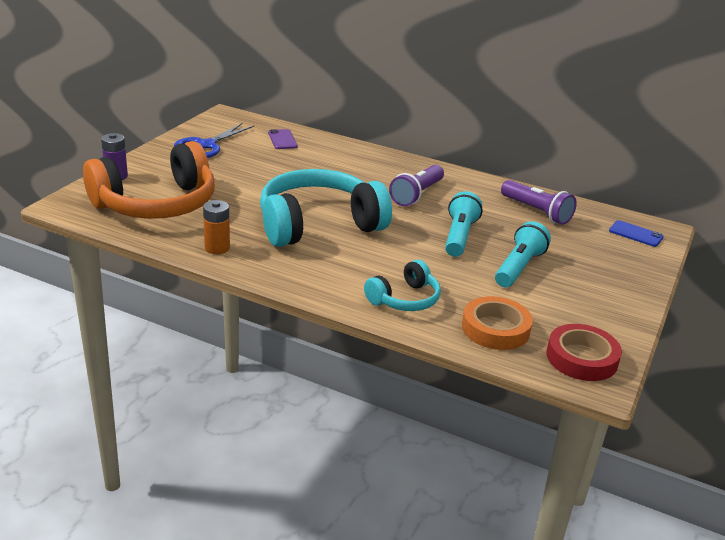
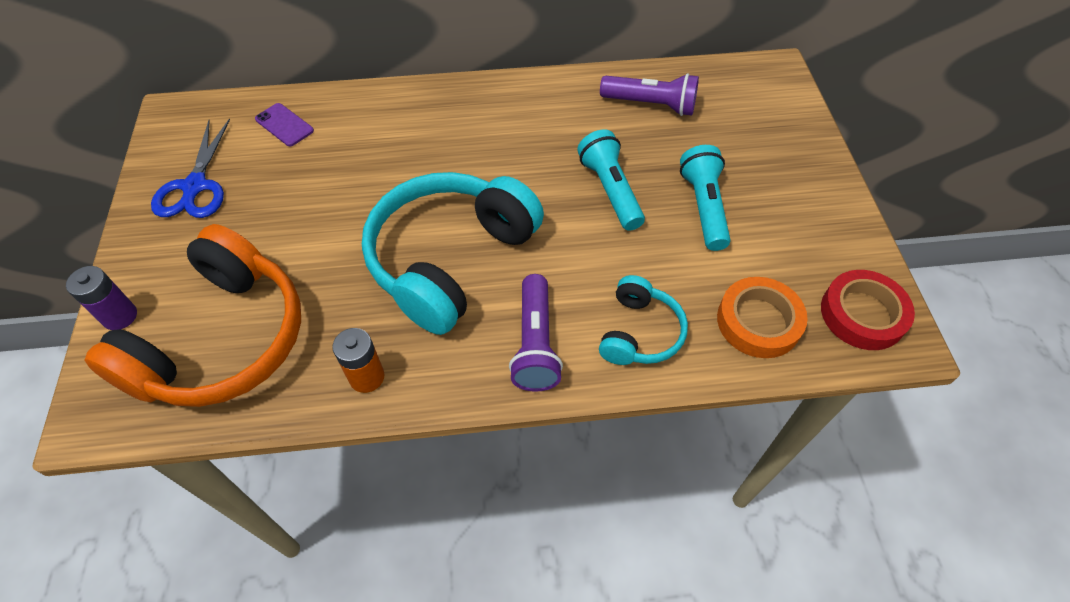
camera: 30 degrees left, 25 degrees up
purple flashlight [389,165,444,206] -> purple flashlight moved to [509,274,563,392]
blue phone [609,220,664,247] -> none

